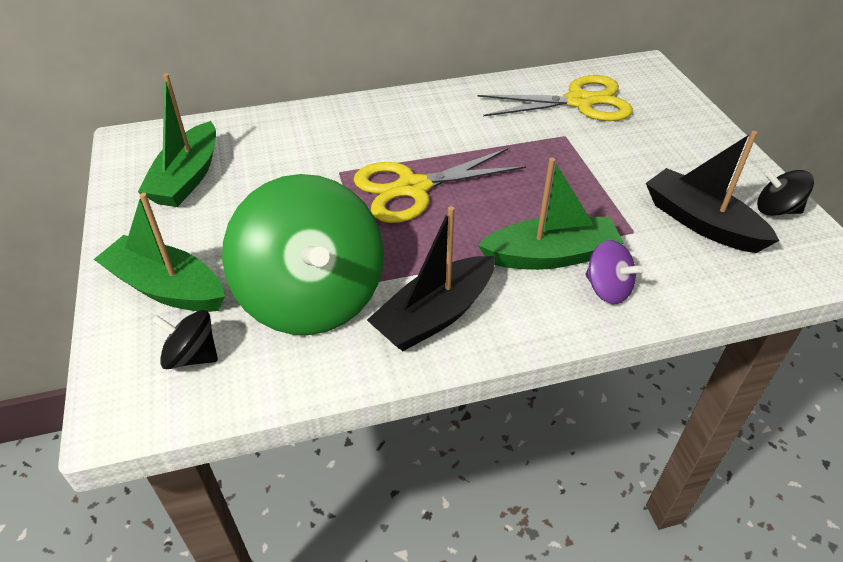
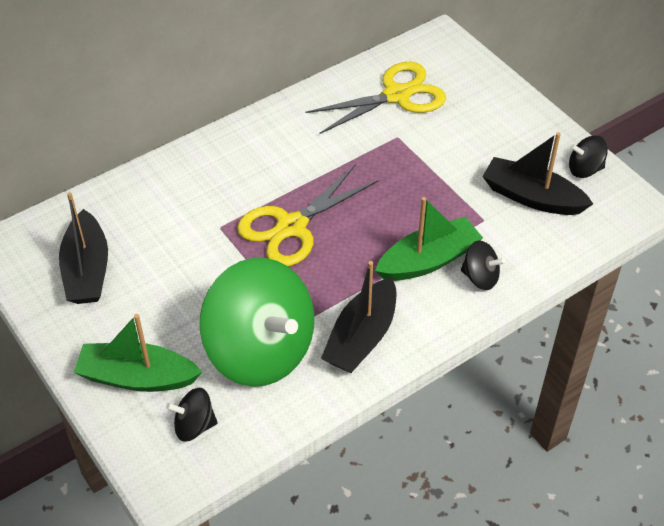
camera: 20 degrees left, 5 degrees up
green boat [138,73,216,207] -> black boat [59,192,108,304]
purple spinning top [585,240,642,304] -> black spinning top [461,241,506,290]

